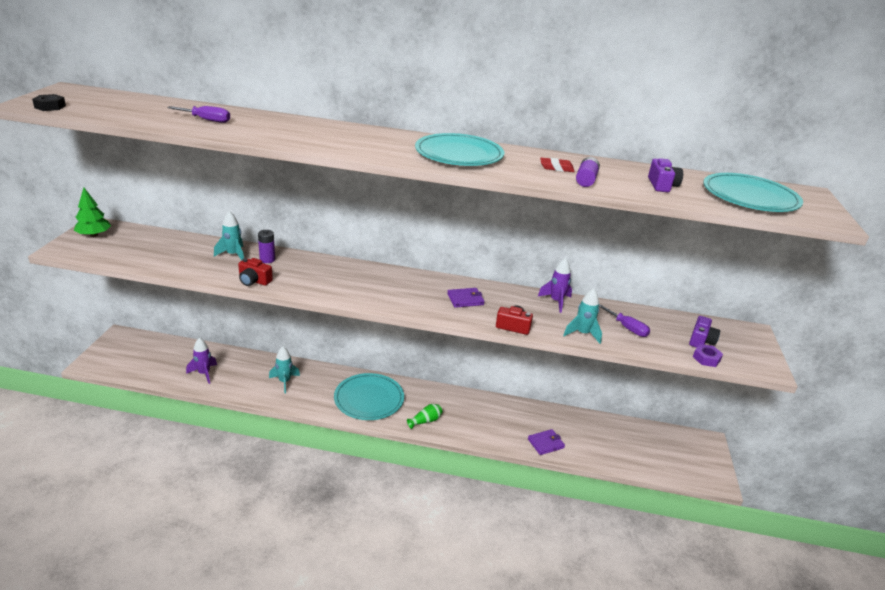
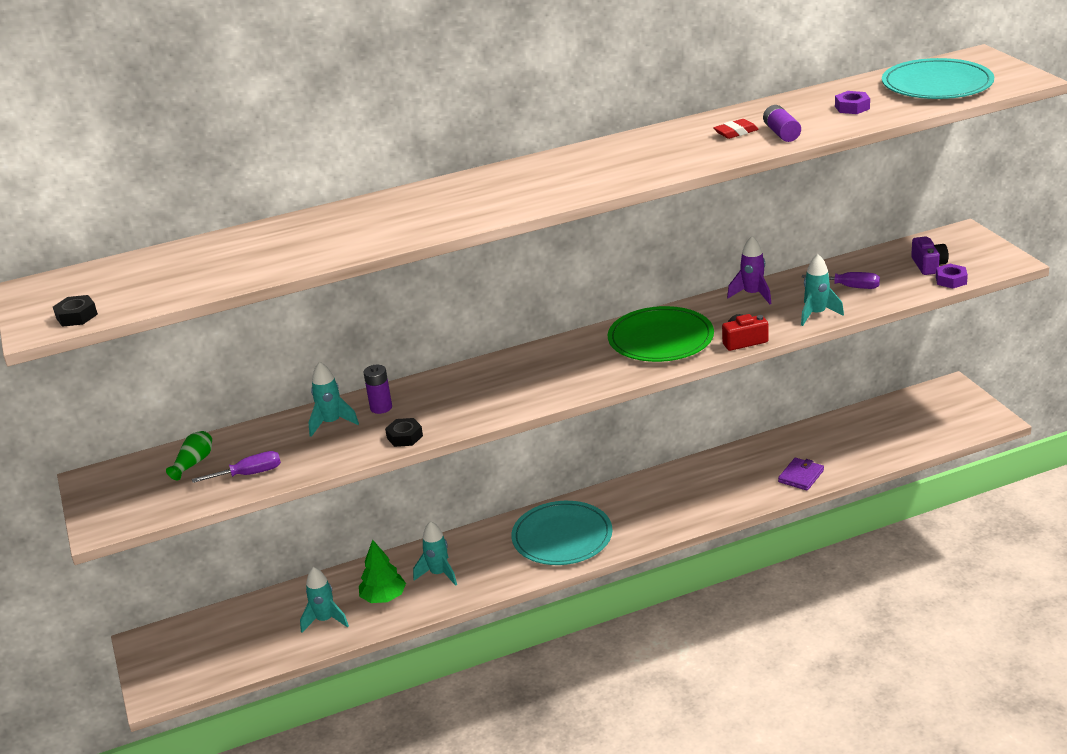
camera: 25 degrees left, 0 degrees up
green tree [74,187,111,237] -> green tree moved to [359,540,406,603]
purple screwdriver [167,106,230,123] -> purple screwdriver moved to [192,451,281,483]
purple rocket [186,338,217,384] -> turquoise rocket [300,567,349,633]
red camera [238,258,273,286] -> black nut [385,418,423,447]
green vase [407,404,442,429] -> green vase moved to [166,431,212,480]
turquoise plate [415,133,504,166] -> none
purple wallet [447,288,485,308] -> green plate [608,306,714,362]
purple camera [648,158,683,192] -> purple nut [835,91,870,114]

